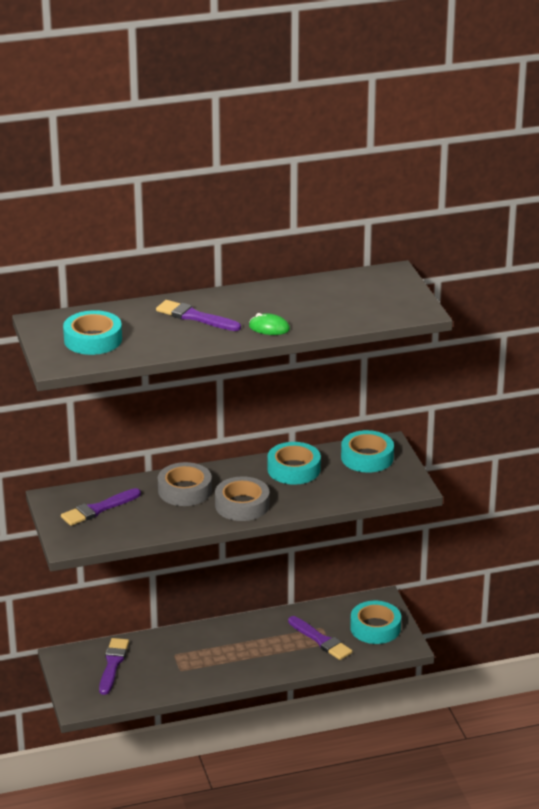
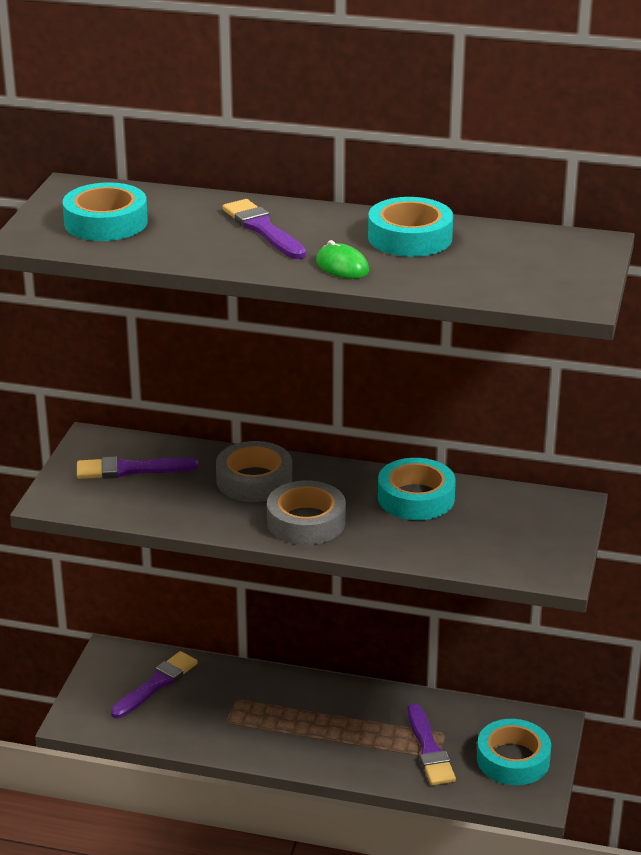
camera: 30 degrees right, 0 degrees up
turquoise tape [341,430,394,473] -> turquoise tape moved to [368,197,453,257]

